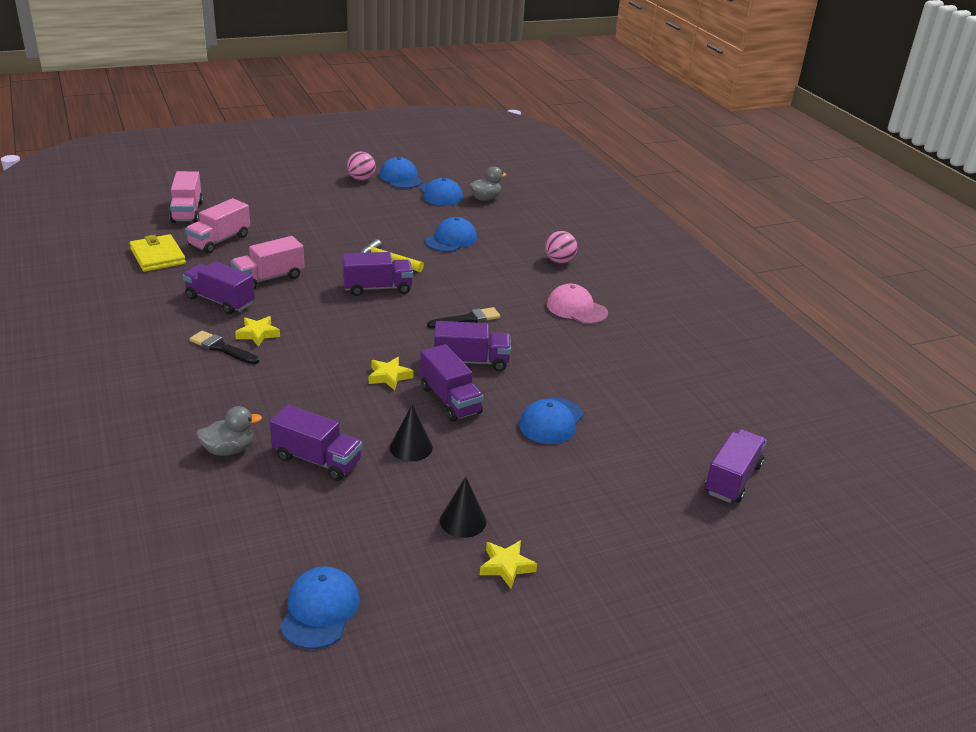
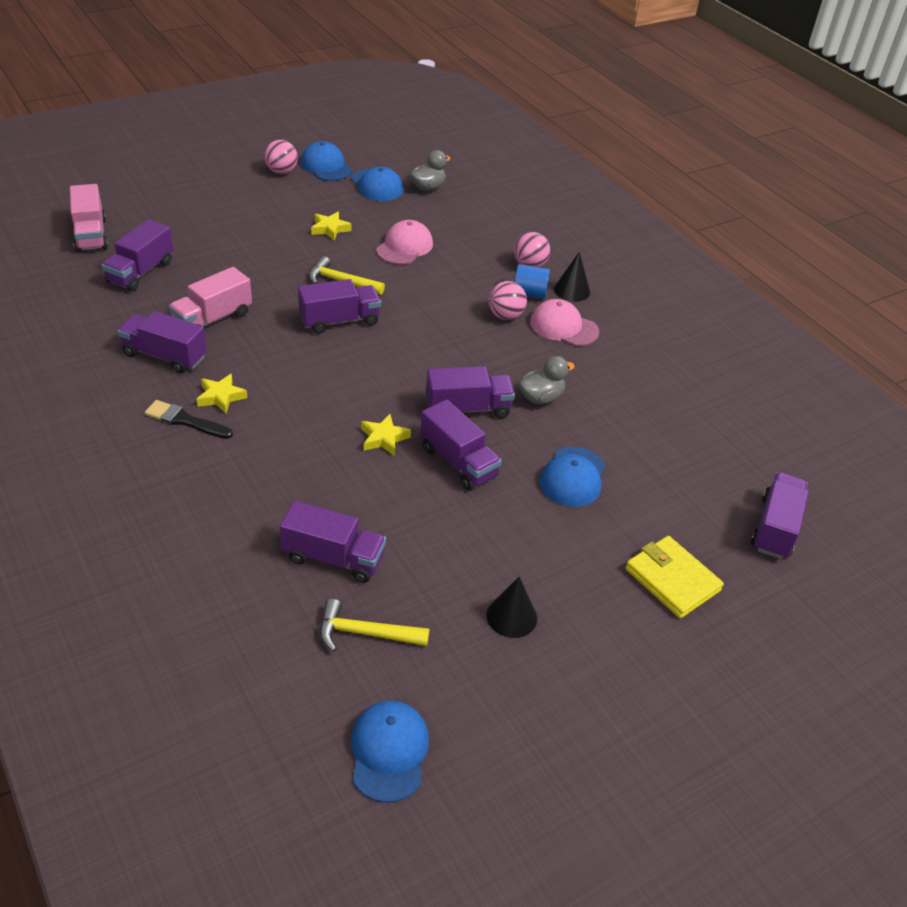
camera: 10 degrees left, 10 degrees up
yellow wallet [129,234,186,272] -> yellow wallet moved to [625,536,724,618]
pink truck [185,198,250,254] -> purple truck [101,219,173,291]
grey duck [196,406,262,456] -> grey duck moved to [519,356,575,404]
black cone [390,405,433,461] -> black cone moved to [554,252,590,302]
blue cap [425,217,477,252] -> pink cap [376,220,433,265]
black brush [427,307,501,328] -> none
yellow star [480,540,537,588] -> yellow star moved to [311,212,351,241]
none -> yellow hammer [320,599,429,652]
none -> pink ball [488,281,527,320]
none -> blue cylinder [515,264,550,299]

